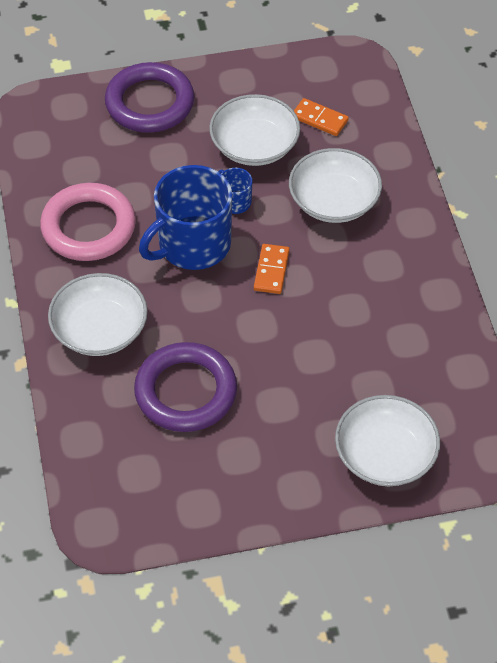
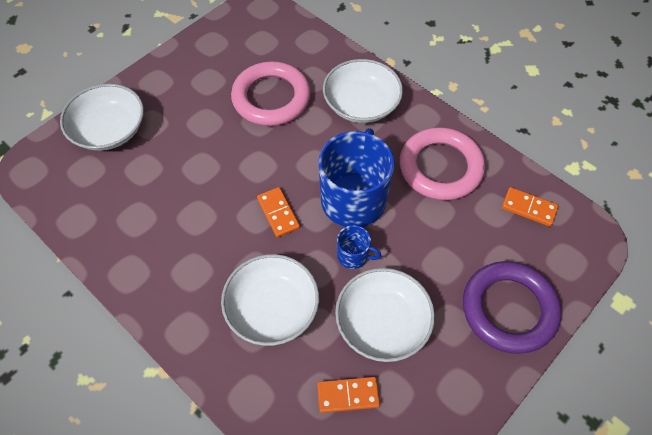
camera: 145 degrees right, 5 degrees up
purple ring [134,342,237,432] -> pink ring [231,61,311,126]
none -> orange domino [502,187,558,227]

